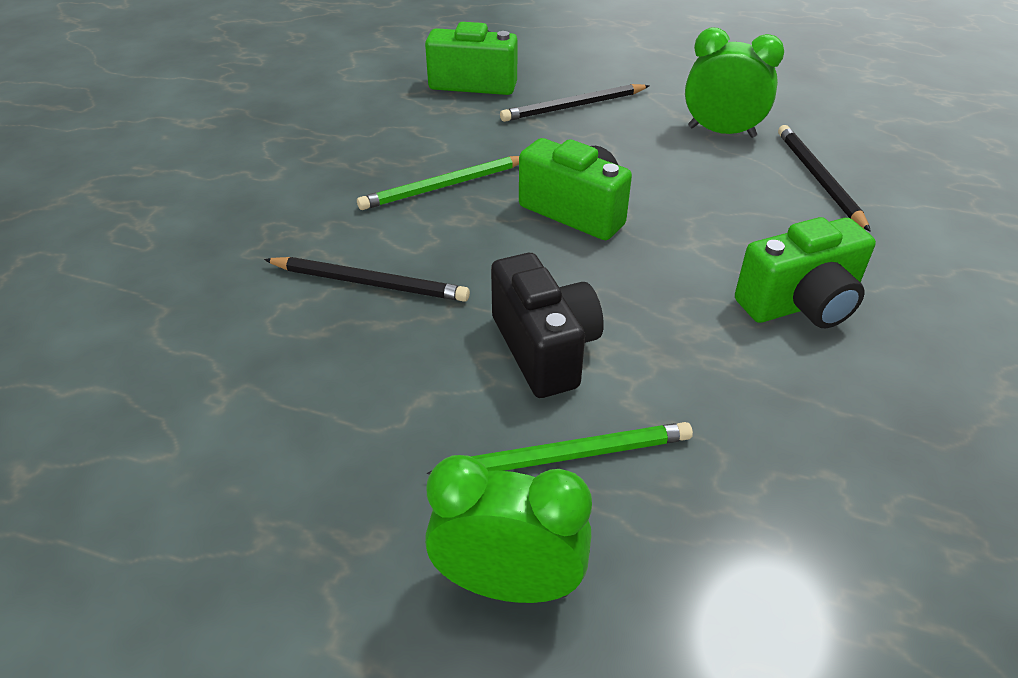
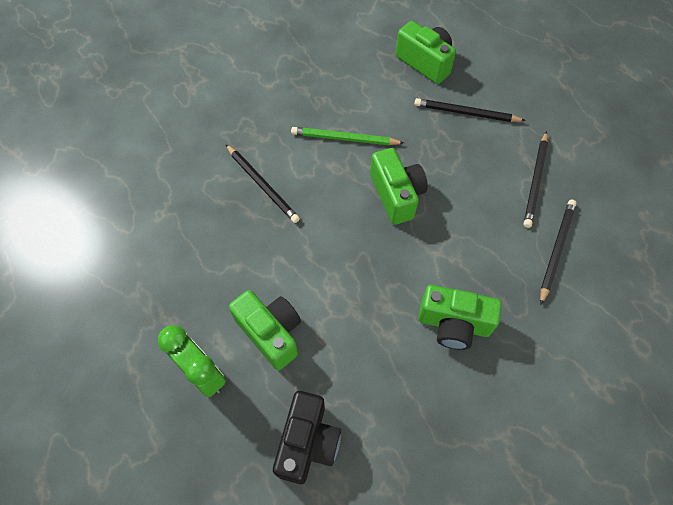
camera: 35 degrees right, 20 degrees up
green pencil [427,422,693,474] -> green camera [229,290,301,370]
black camera [491,253,604,398] -> black camera moved to [273,391,341,484]
green clock [685,28,784,138] -> black pencil [524,131,548,228]

